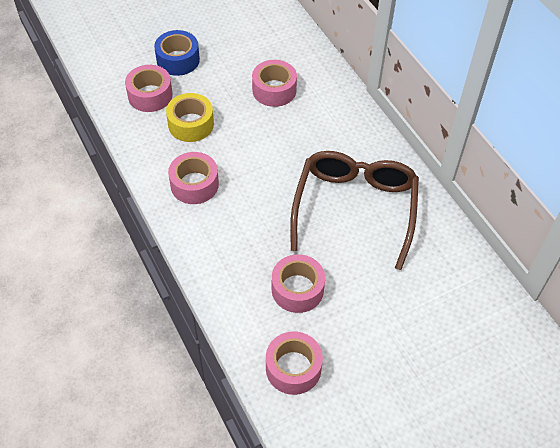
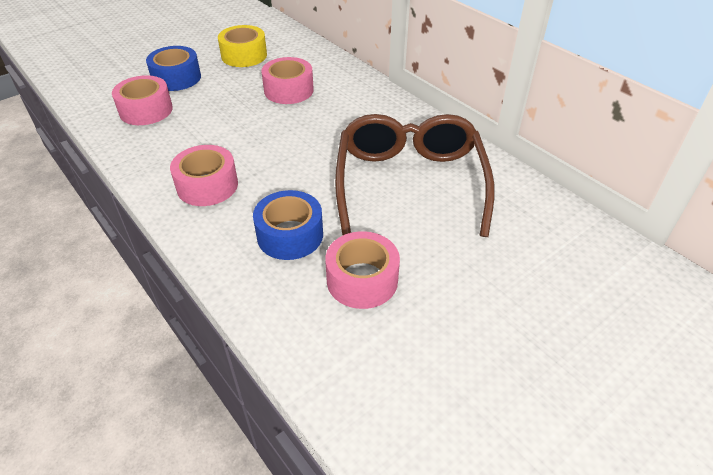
camera: 10 degrees left, 10 degrees down
yellow tape [166,93,214,142] -> yellow tape moved to [218,25,267,67]
pink tape [266,332,323,395] -> none
none -> blue tape [253,190,323,260]

